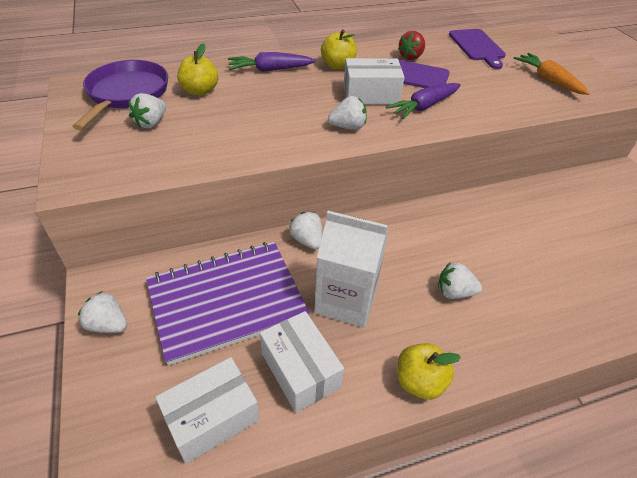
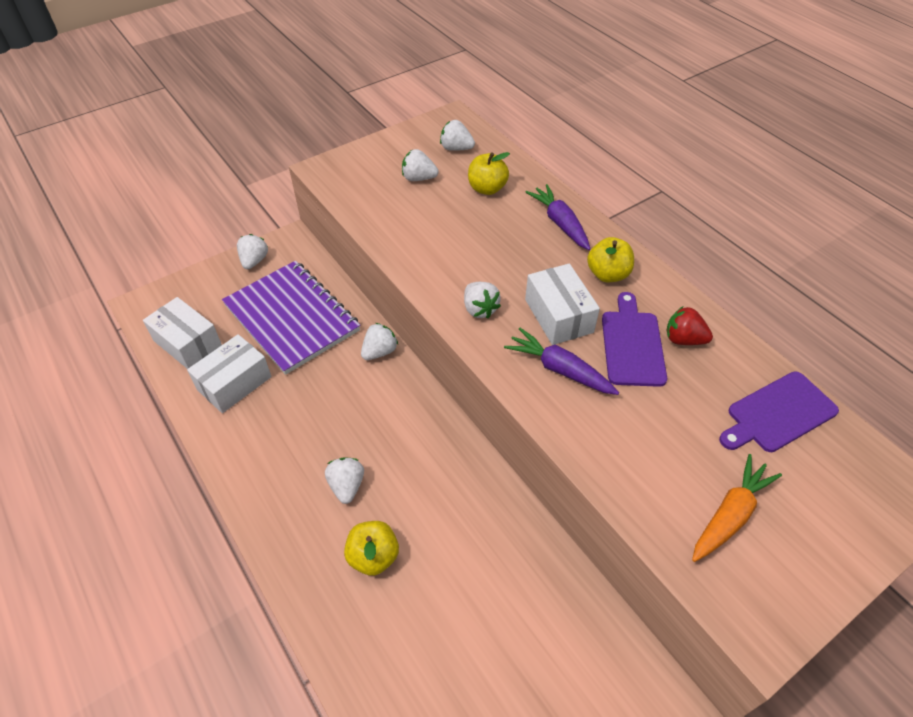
camera: 75 degrees right, 5 degrees up
purple pan [72,60,168,130] -> white strawberry [440,120,475,151]
white carton [314,211,389,328] -> none
yellow apple [397,343,461,400] -> yellow apple moved to [344,521,399,576]

